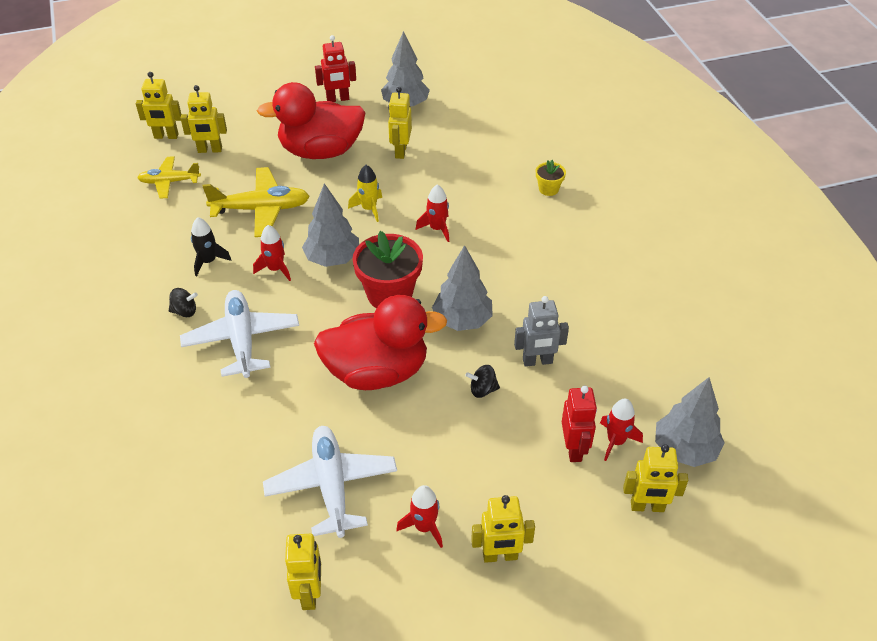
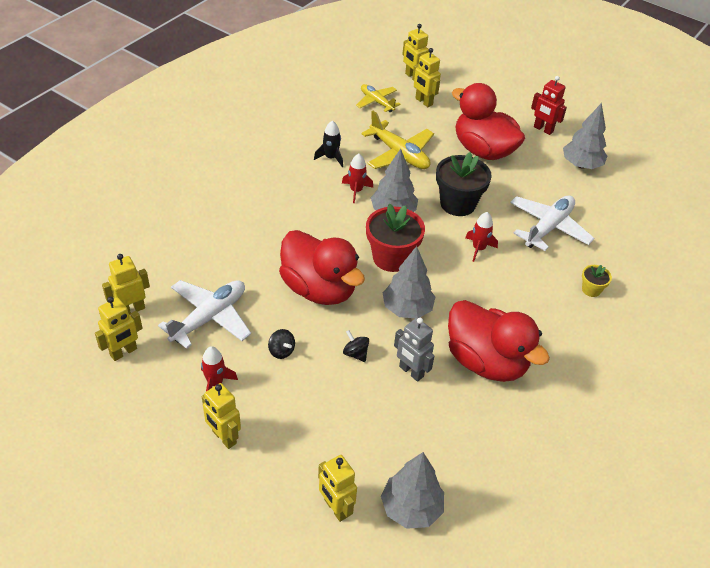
camera: 50 degrees right, 0 degrees up
black spinning top [169,288,198,317] -> black spinning top moved to [268,329,295,359]
white plane [180,290,299,378] -> white plane moved to [510,196,594,251]
yellow rocket [348,165,382,222] -> black flower pot [436,152,492,216]
yellow robot [388,87,412,159] -> yellow robot moved to [102,254,150,315]
red robot [562,386,597,462] -> none
red rocket [600,398,643,461] -> none
none -> red duck [448,300,550,382]

